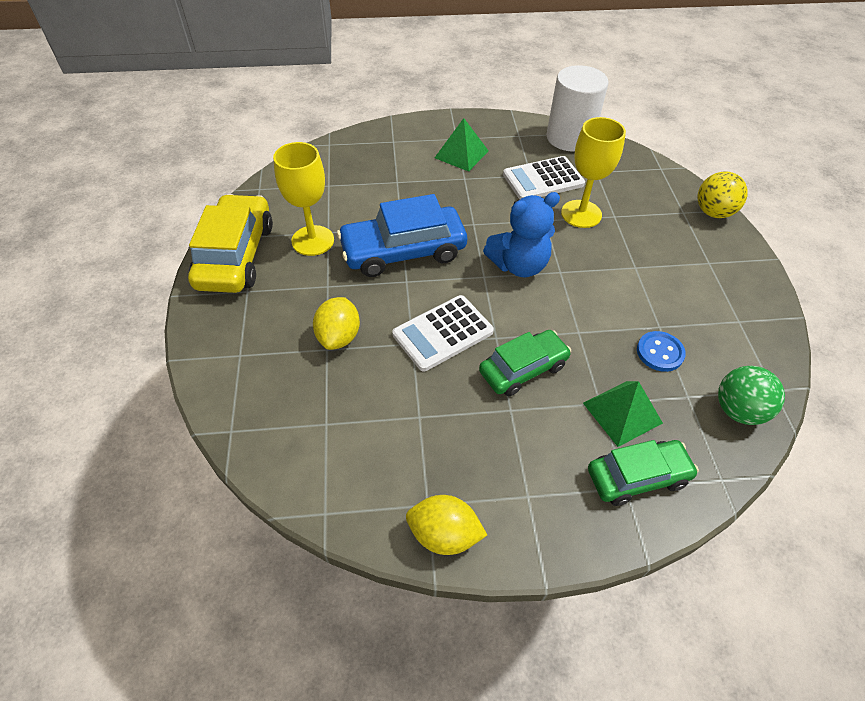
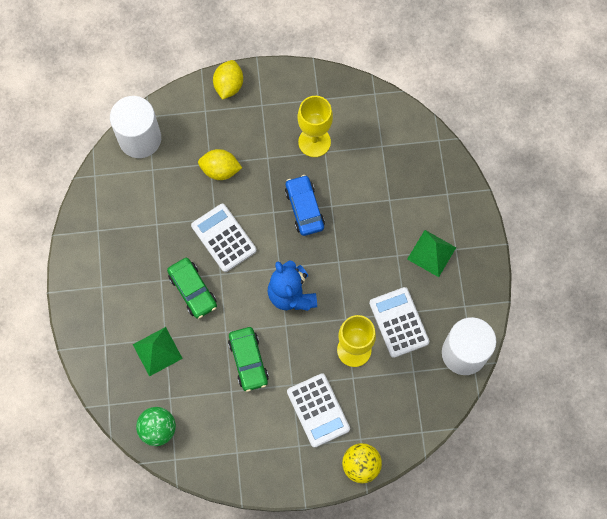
camera: 90 degrees right, 20 degrees up
yellow car [188,194,273,293] -> none
blue car [337,194,467,277] -> blue car [285,175,325,236], size x0.64
yellow lemon [406,495,487,555] -> yellow lemon moved to [213,60,243,100]
green car [588,440,699,506] -> green car moved to [228,327,269,392]
blue button [637,331,686,372] -> none
none -> white cylinder [110,96,161,158]
none -> white calculator [287,373,350,448]

